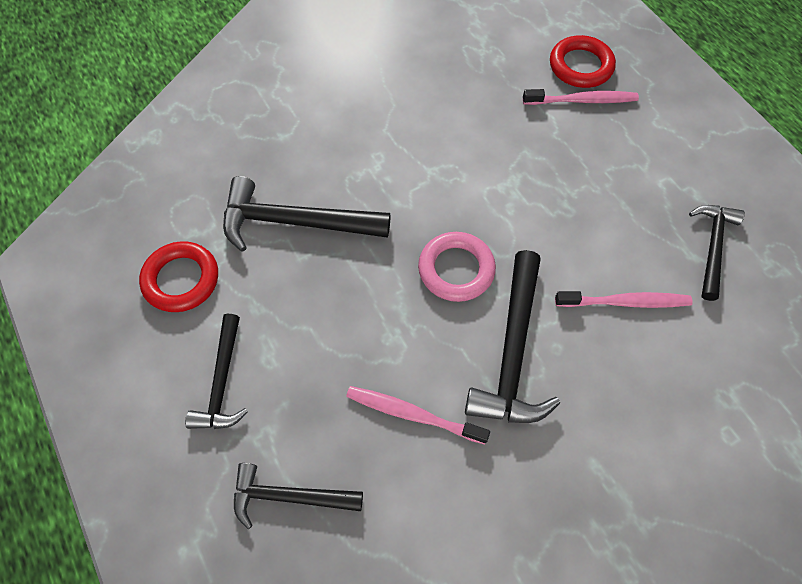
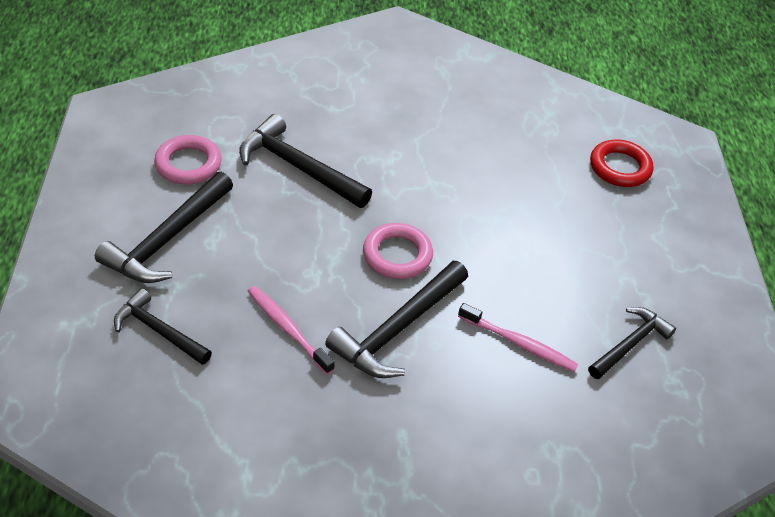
camera: 25 degrees right, 15 degrees down
red ring [139,241,218,312] -> pink ring [154,135,222,184]
black hammer [185,314,248,429] -> black hammer [95,172,233,283], size x1.57
pink toothbrush [523,89,639,105] -> none

